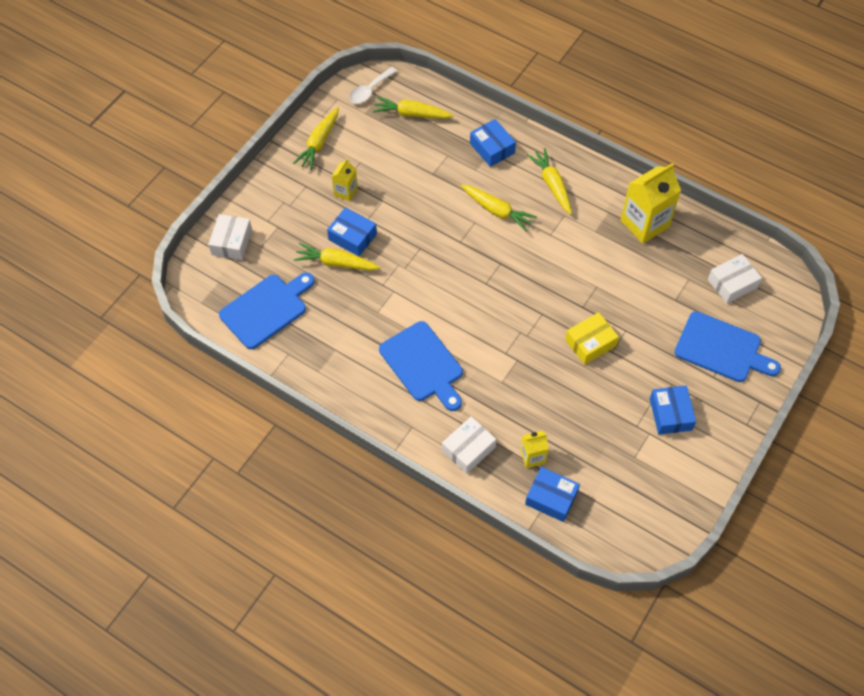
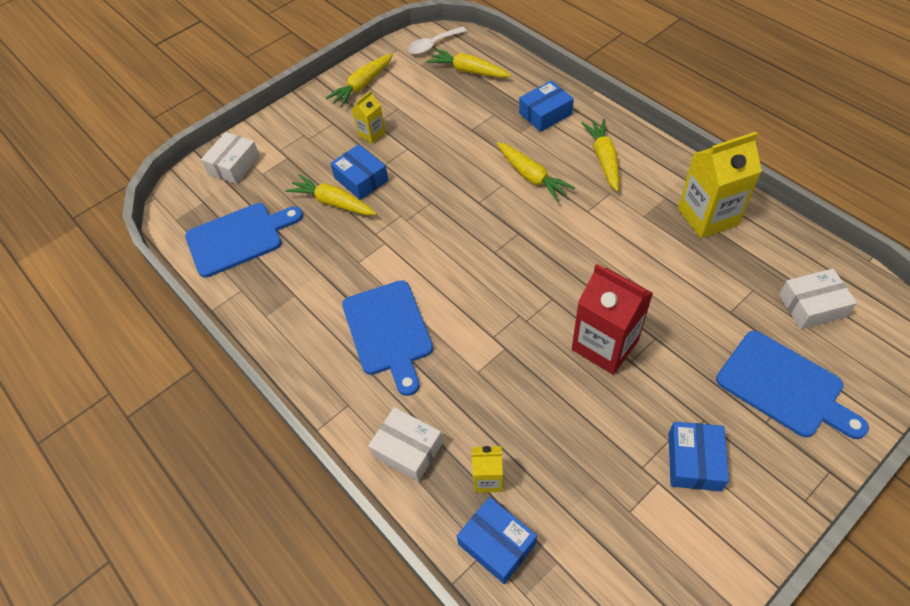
camera: 20 degrees right, 5 degrees down
white box [442,416,496,474] -> white box turned 60 degrees clockwise [368,407,443,482]
blue box [470,119,516,167] -> blue box turned 75 degrees clockwise [519,80,574,132]
yellow box [565,312,619,365] -> red carton [572,264,653,375]

